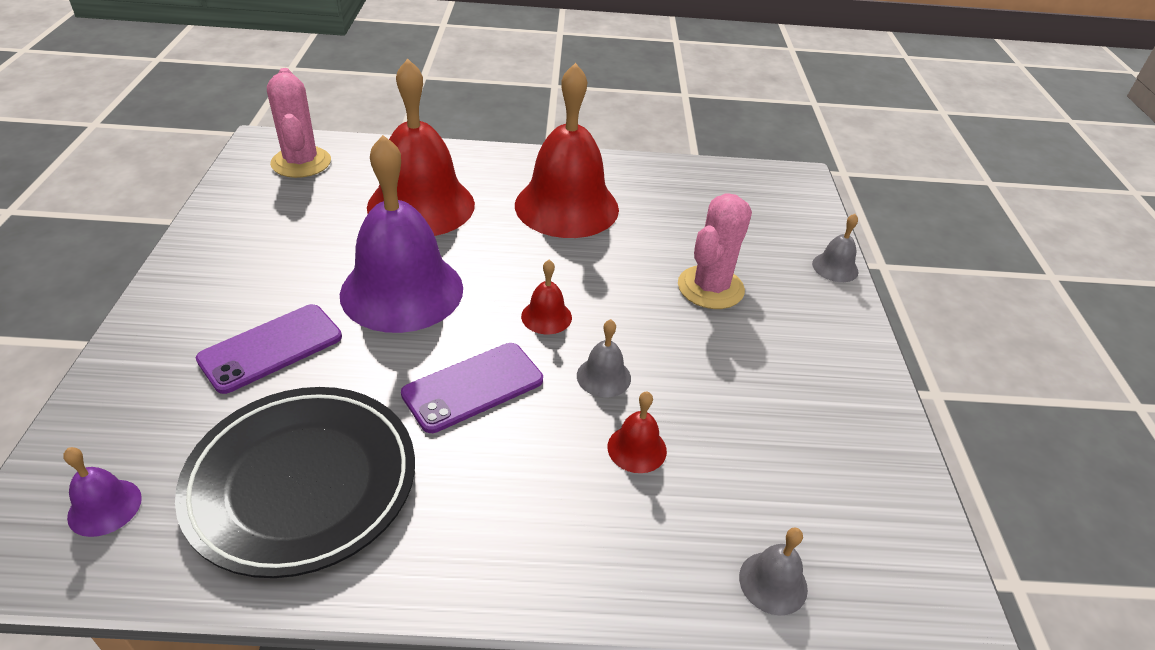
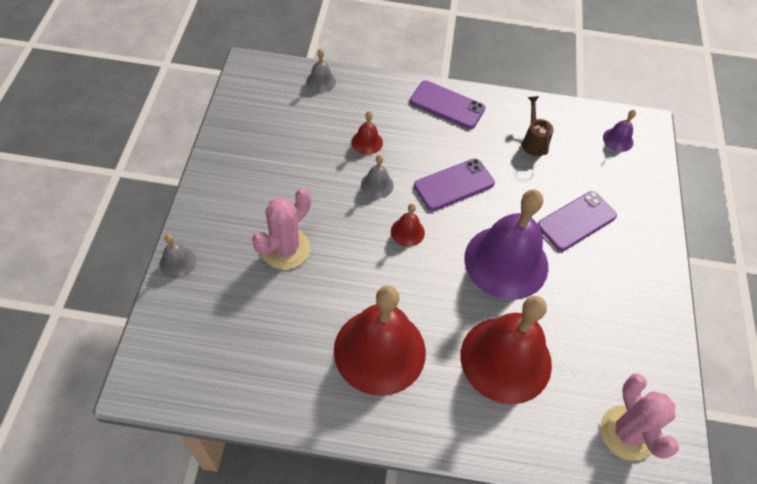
camera: 175 degrees left, 15 degrees up
black plate [175,387,415,578] -> brown watering can [522,96,554,156]
none -> purple phone [410,81,485,129]

